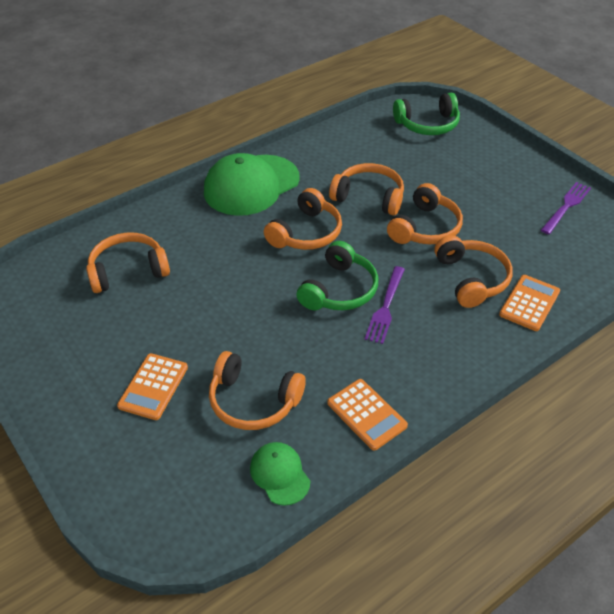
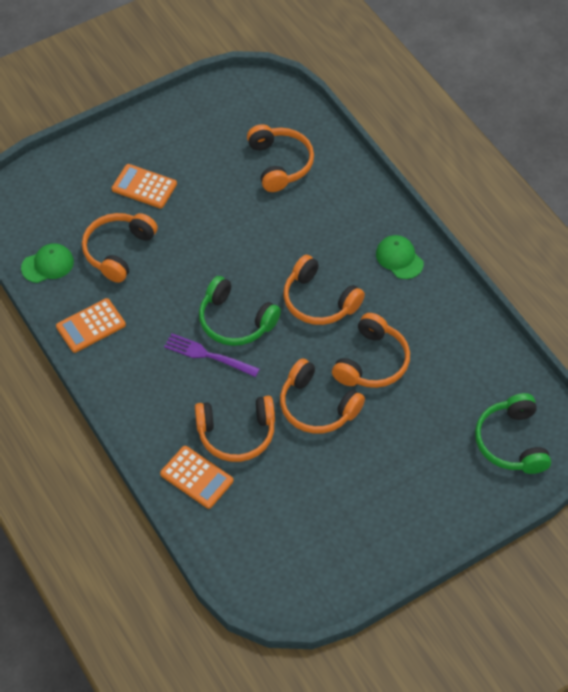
camera: 95 degrees right, 10 degrees up
green cap [204,153,300,216] -> green cap [376,235,424,279], size x0.49
purple fork [541,182,591,234] -> none

